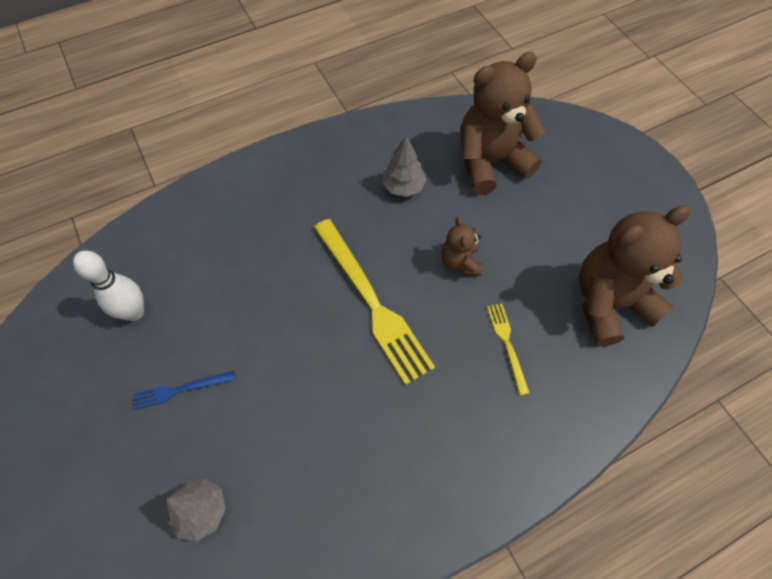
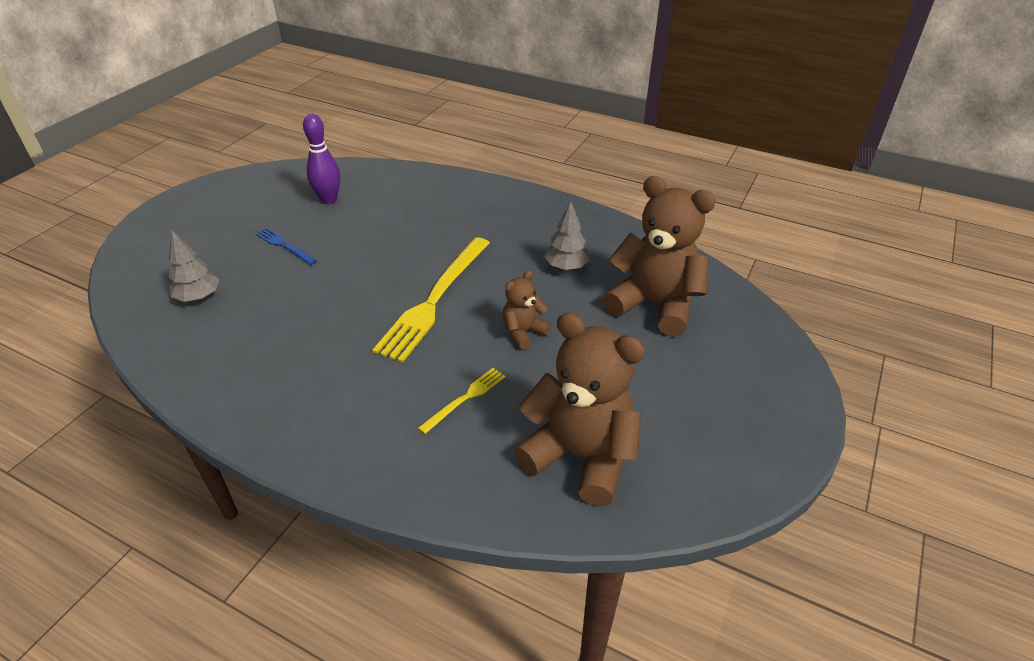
camera: 55 degrees right, 20 degrees down
white bowling pin [73,251,144,321] -> purple bowling pin [303,114,340,204]

